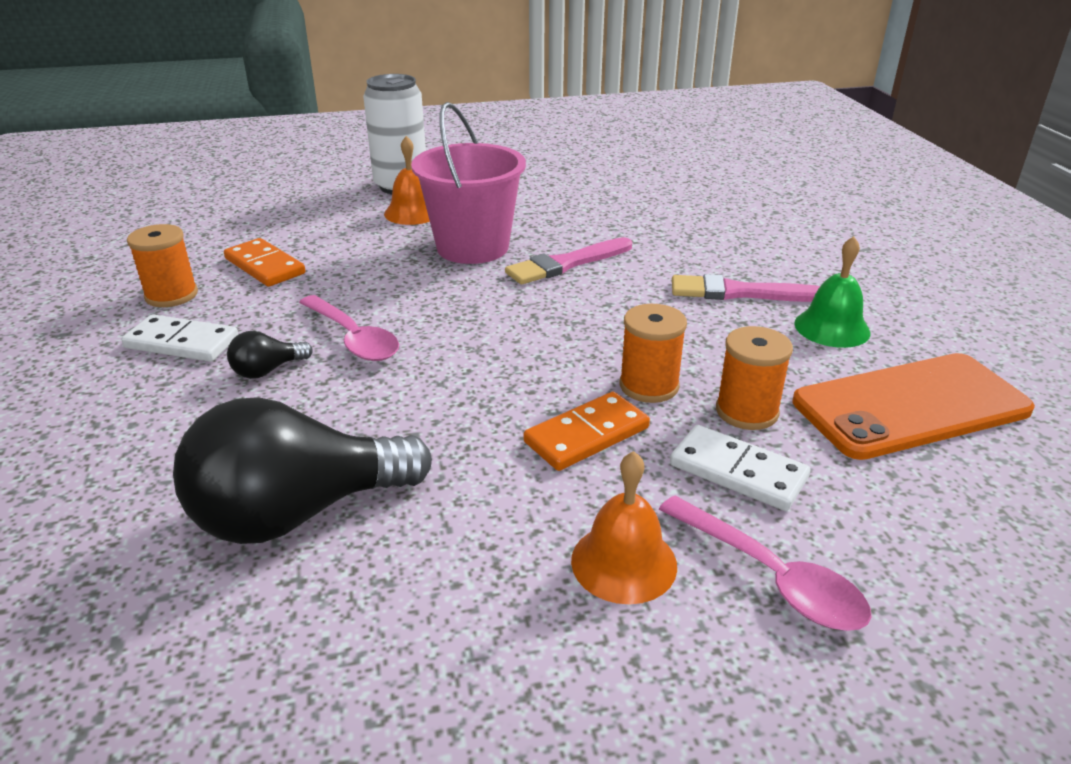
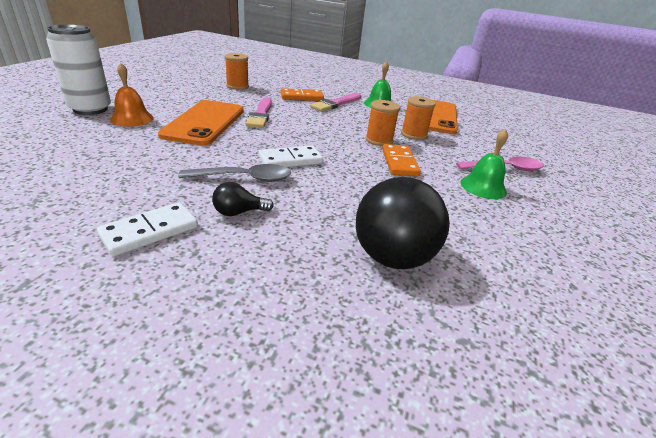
camera: 60 degrees left, 0 degrees up
orange spool [127,224,198,307] -> orange spool moved to [225,53,249,90]
orange domino [224,238,306,287] -> orange domino moved to [281,88,324,101]
black light bulb [227,331,313,379] -> black light bulb turned 75 degrees clockwise [212,182,274,216]
pink spoon [299,295,399,361] -> grey spoon [178,164,291,182]
pink bucket [411,102,526,264] -> orange phone [158,100,244,146]
orange bell [571,451,677,604] -> green bell [460,129,508,199]
white domino [670,425,810,511] -> white domino moved to [258,146,323,167]

